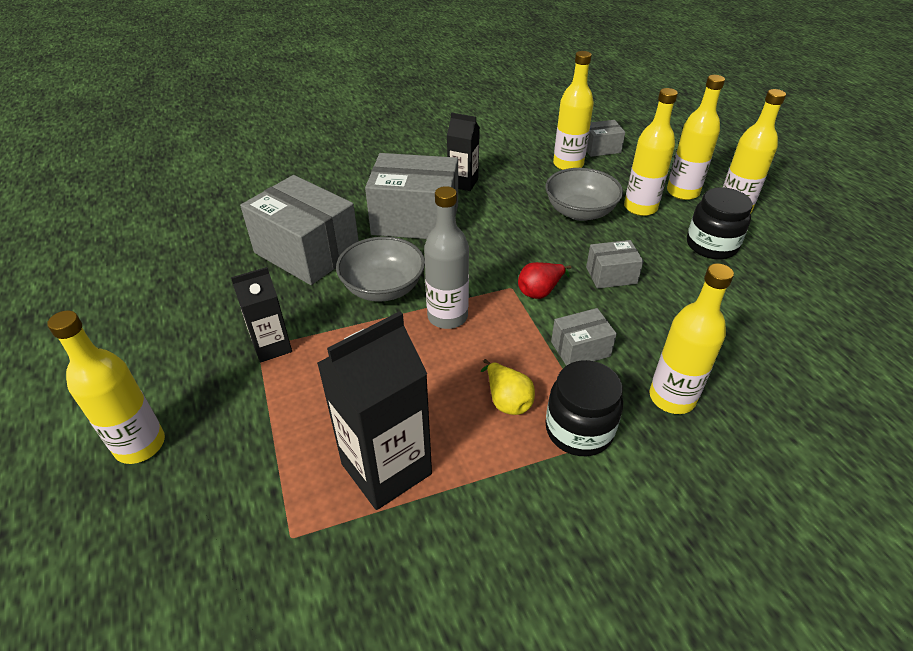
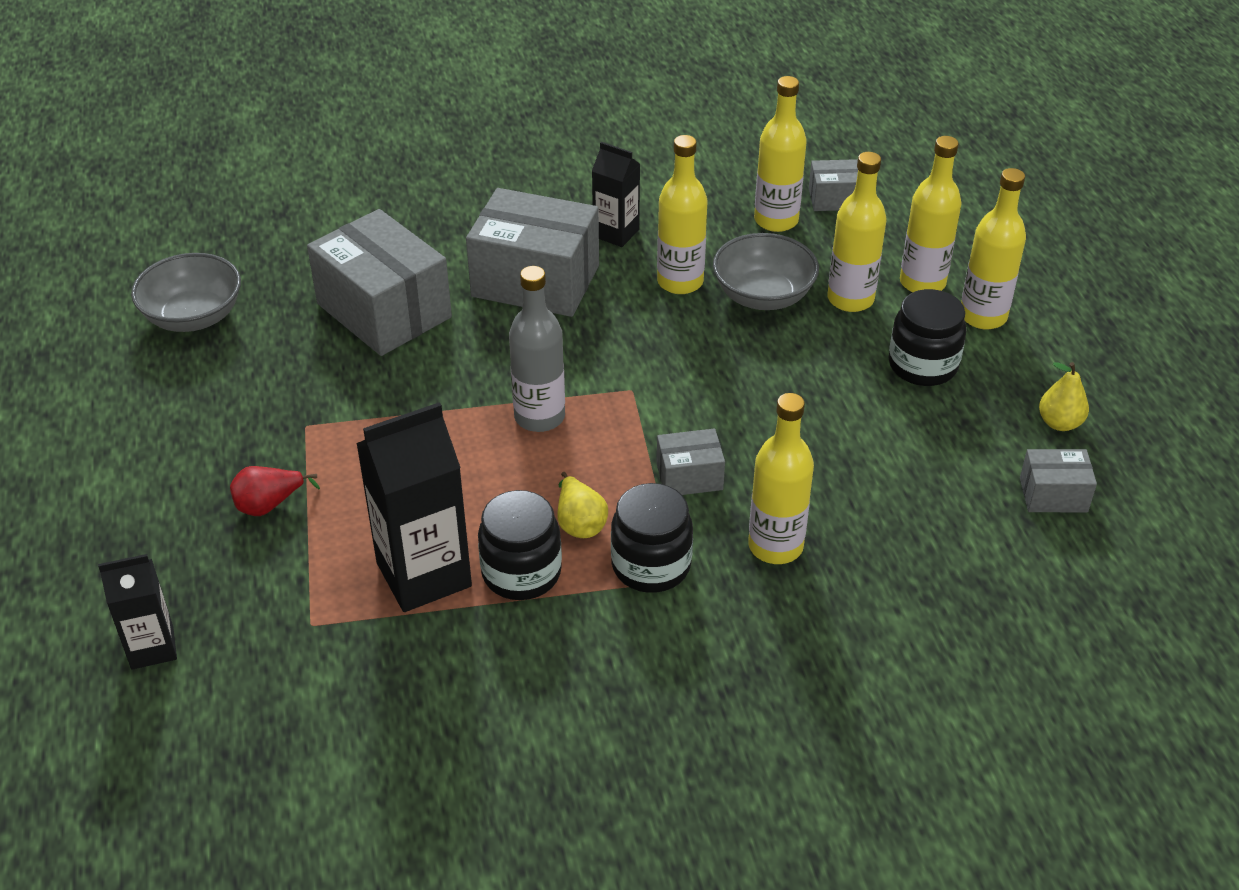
camera: 10 degrees right, 0 degrees up
yellow bottle [47,310,165,464] -> yellow bottle moved to [657,135,707,294]
black carton [231,267,292,363] -> black carton moved to [98,554,177,670]
grey bowl [336,236,425,302] -> grey bowl moved to [131,253,241,332]
red pear [518,262,571,299] -> red pear moved to [230,466,320,516]
grey box [586,240,644,289] -> grey box moved to [1020,449,1097,512]
none -> black jar [478,490,562,600]
none -> yellow pear [1039,362,1089,431]

